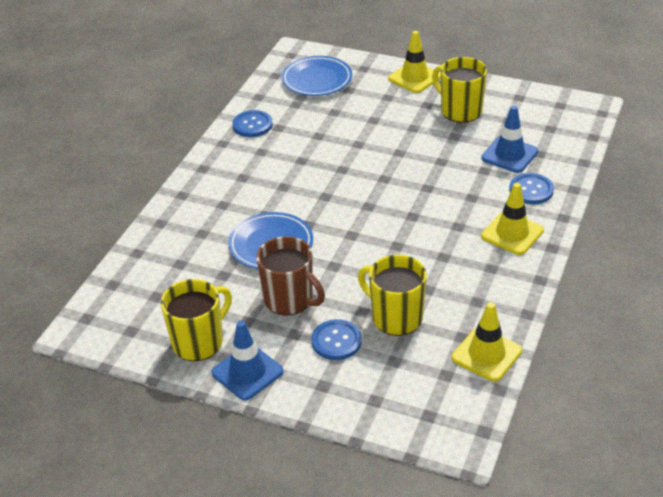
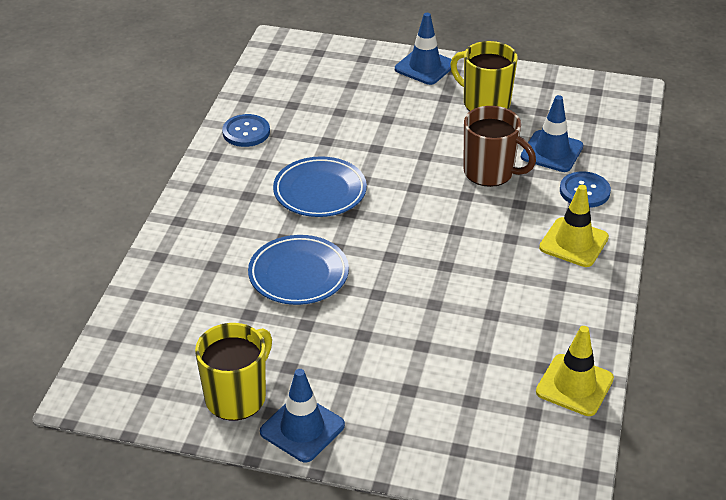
camera: 10 degrees left, 0 degrees up
brown mug [256,236,325,315] -> brown mug moved to [463,106,536,187]
blue plate [281,56,352,96] -> blue plate moved to [273,156,367,217]
blue button [311,319,362,360] -> none
yellow mug [358,255,427,336] -> none
yellow traffic cone [388,31,441,93] -> blue traffic cone [395,13,452,85]

